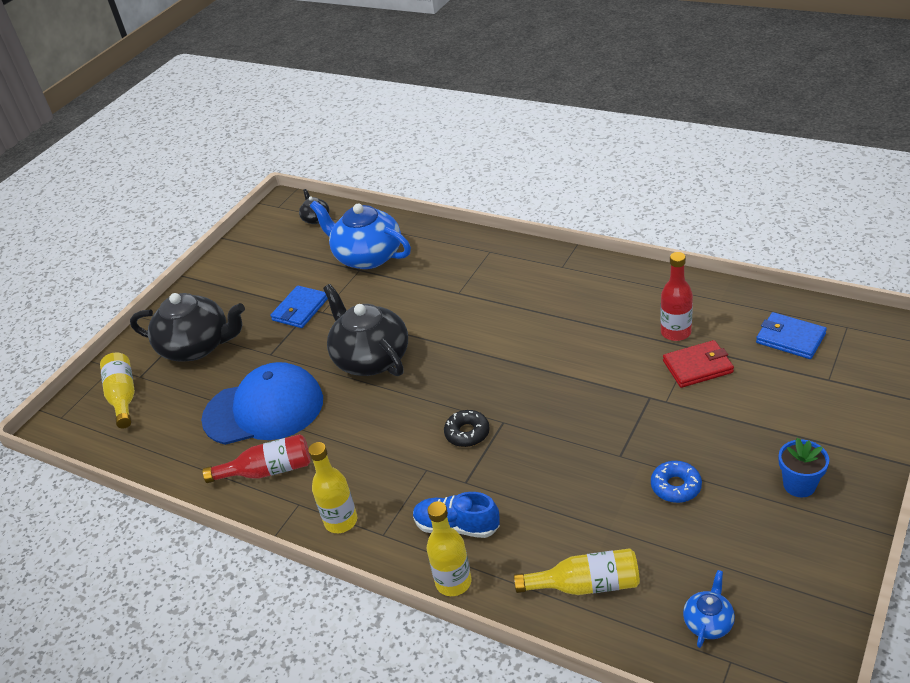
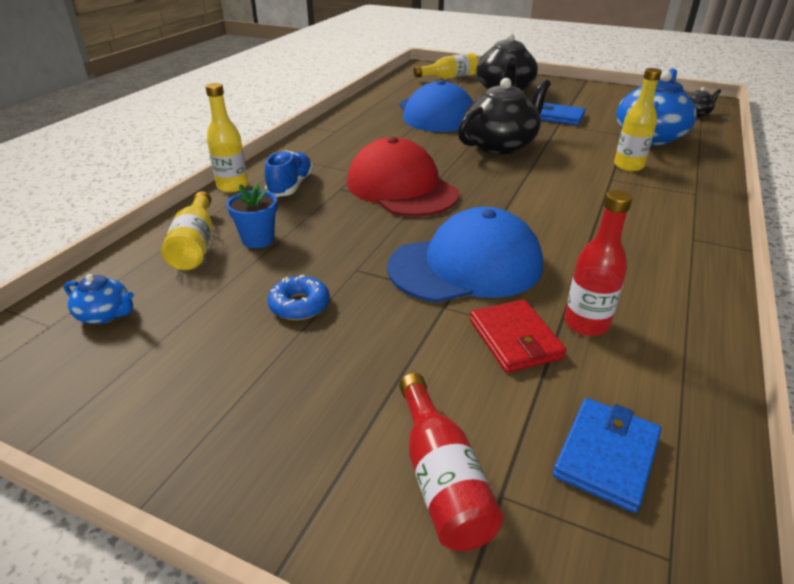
camera: 80 degrees right, 5 degrees down
red bottle [203,434,310,483] -> red bottle moved to [399,373,504,551]
yellow bottle [308,442,357,533] -> yellow bottle moved to [614,68,662,171]
black donut [444,410,490,447] -> red cap [347,137,459,217]
blue flower pot [779,438,829,497] -> blue flower pot moved to [226,183,277,248]
none -> blue cap [387,207,543,303]

